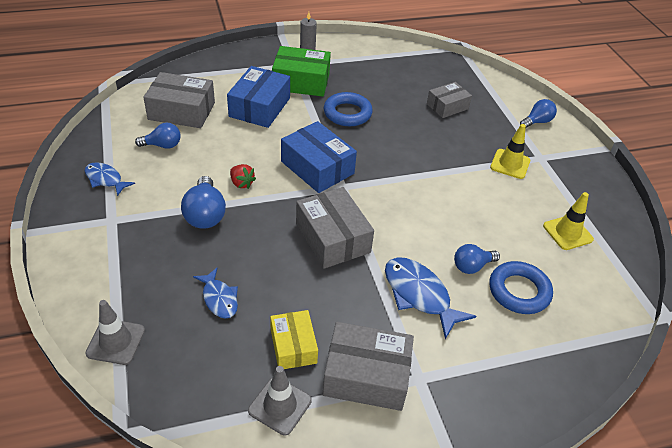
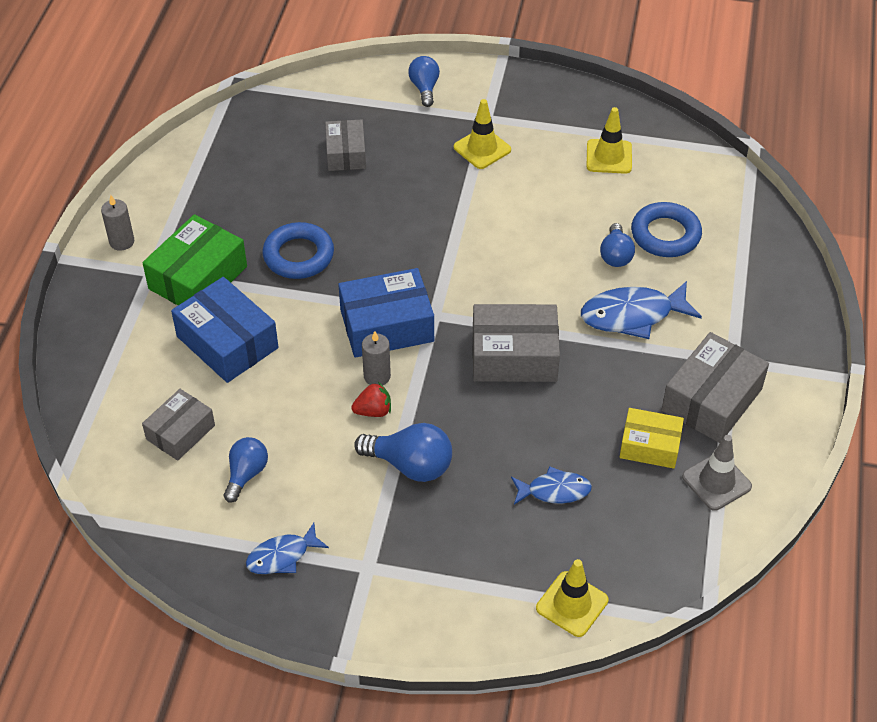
camera: 60 degrees left, 5 degrees up
grey traffic cone [86,300,145,365] -> yellow traffic cone [536,559,609,637]
grey box [143,72,215,128] -> grey box [142,389,215,461], size x0.64
none -> grey candle [362,331,391,385]

